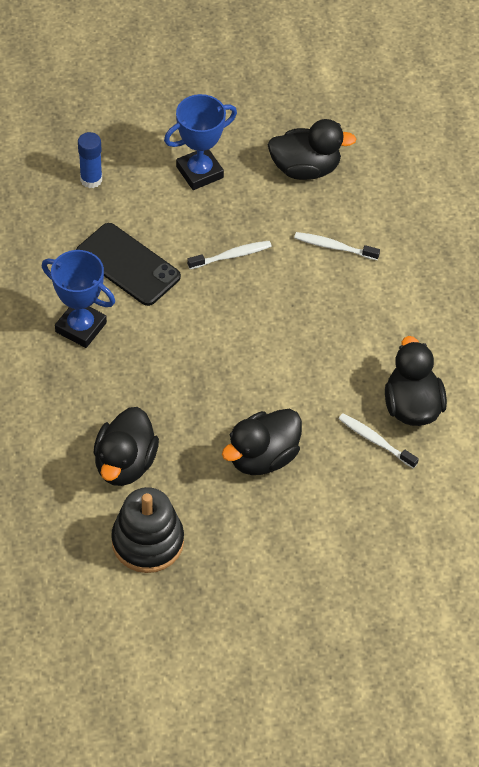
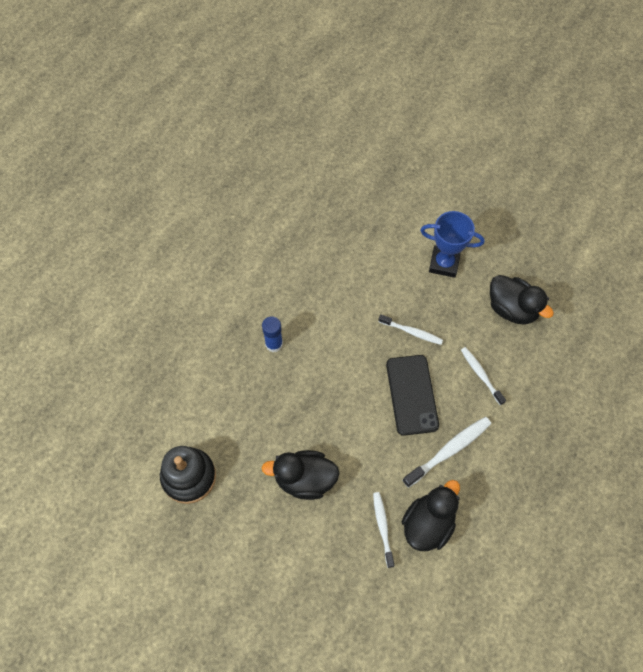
camera: 45 degrees right, 10 degrees up
blue trophy [42,250,115,348] -> none
black phone [76,223,181,306] -> black phone moved to [386,355,439,436]
blue glue stick [78,132,102,188] -> blue glue stick moved to [262,316,283,352]
black duck [94,407,159,486] -> none
none -> white toothbrush [402,417,491,488]

